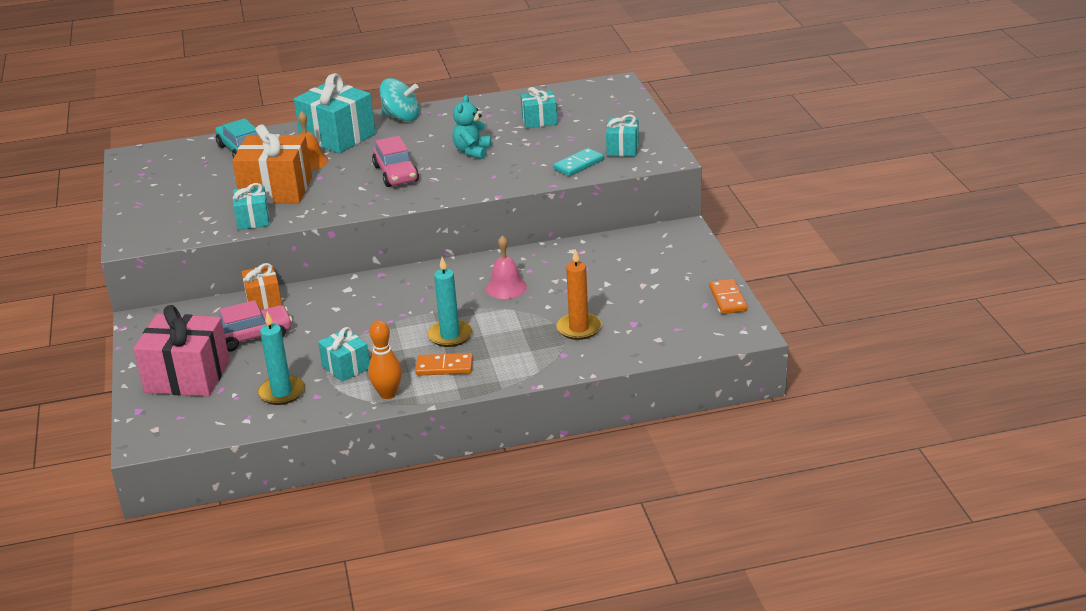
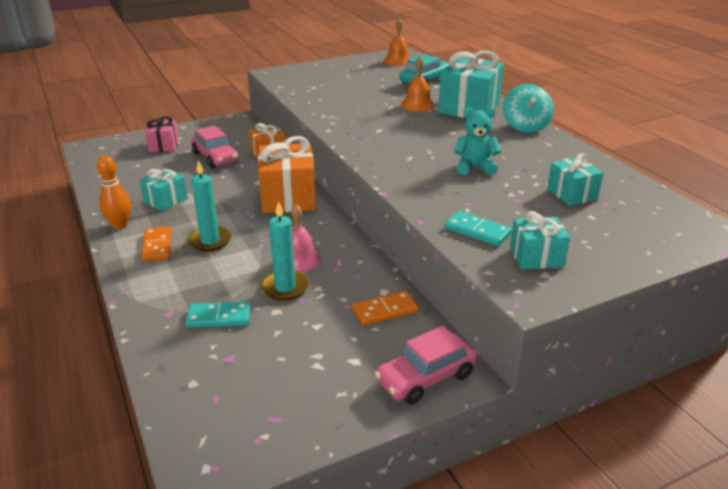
camera: 75 degrees right, 0 degrees up
pink gift [133,305,230,397] -> pink gift [145,116,179,152], size x0.55
orange gift [232,124,312,204] -> orange gift moved to [258,136,316,213]
turquoise gift [233,183,269,230] -> none
turquoise candle [258,312,305,405] -> turquoise candle moved to [261,201,309,301]
pink car [372,136,419,187] -> pink car moved to [374,326,477,405]
orange candle [556,249,601,340] -> turquoise domino [186,302,251,328]
orange domino [709,279,747,314] -> orange domino moved to [352,291,418,326]
none -> orange bell [384,18,411,66]

